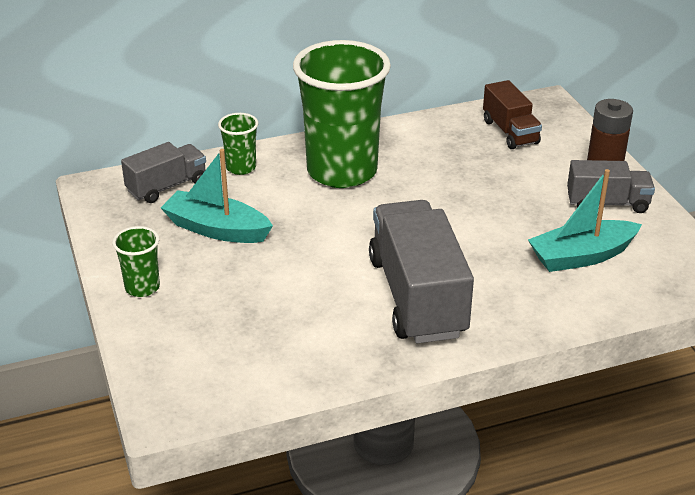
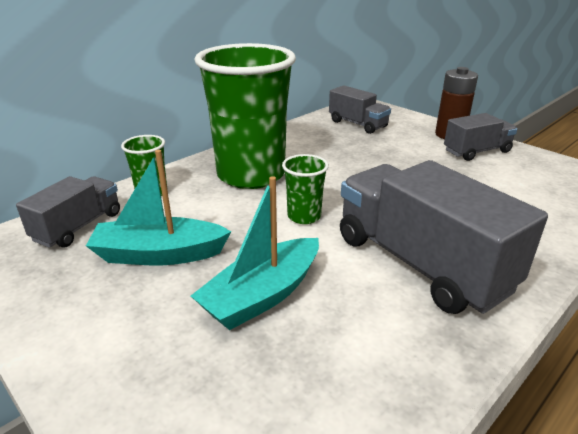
camera: 25 degrees left, 5 degrees down
green cup [112,226,160,297] -> green cup moved to [282,154,329,224]
brown truck [483,80,542,149] -> grey truck [329,85,391,134]
turquoise boat [528,169,642,272] -> turquoise boat moved to [191,176,319,330]

